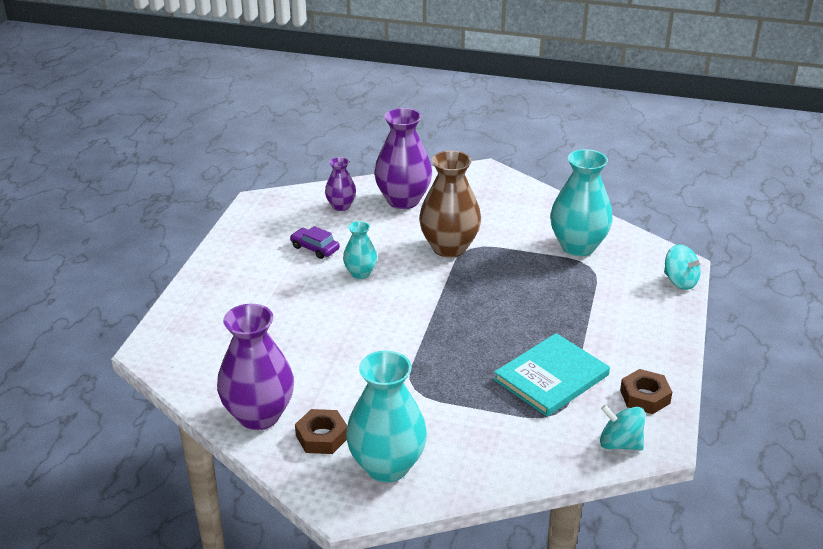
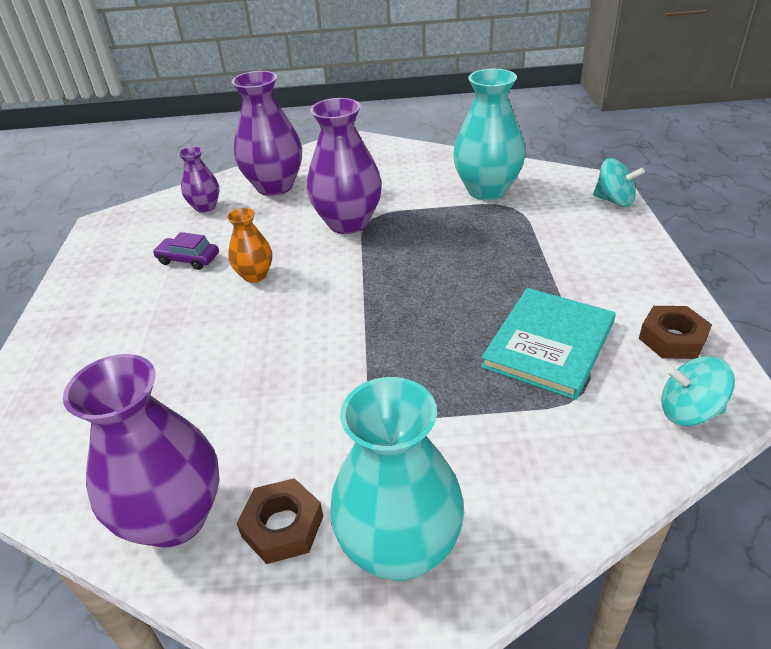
camera: 15 degrees left, 5 degrees up
turquoise vase [343,221,377,279] -> orange vase [227,208,272,283]
brown vase [419,150,481,258] -> purple vase [307,98,382,234]

